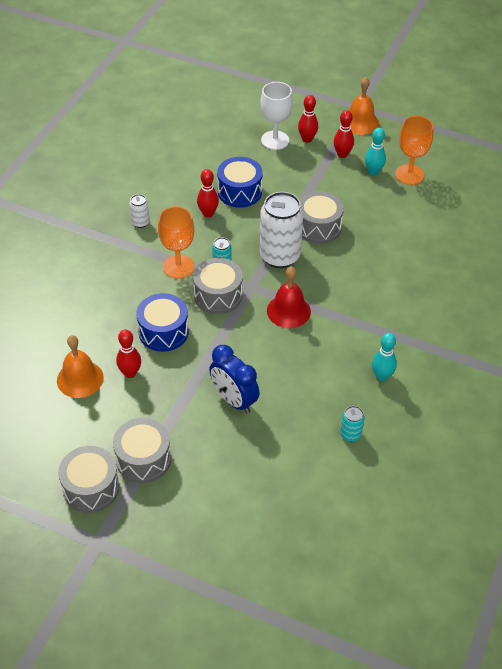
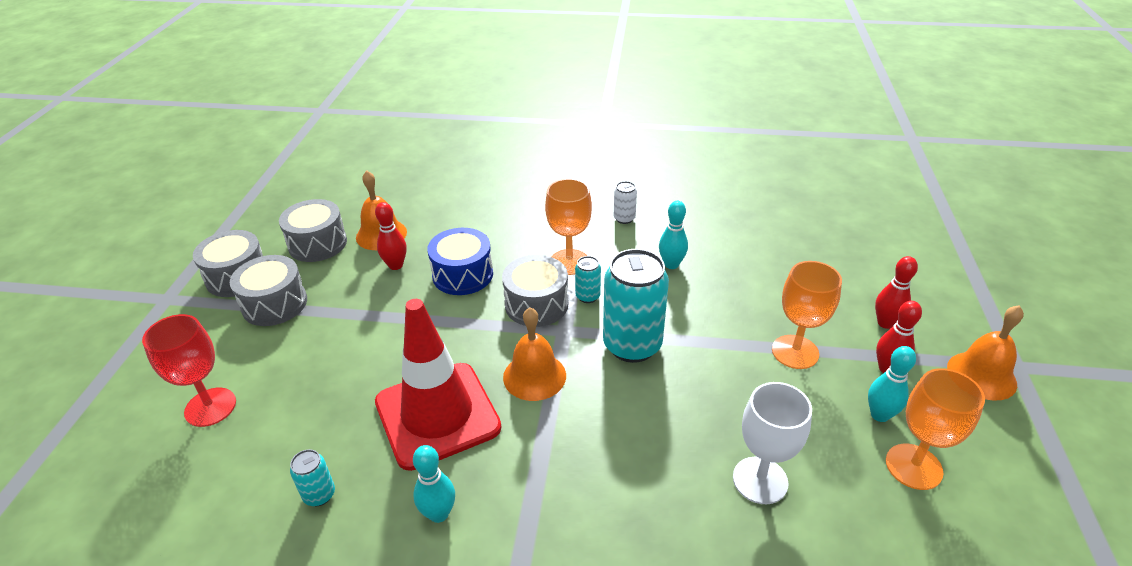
camera: 75 degrees right, 10 degrees down
red bowling pin [197,169,219,217] -> turquoise bowling pin [659,201,688,269]
blue clock [209,345,259,414] -> none
blue drum [217,157,263,208] -> none
white goblet [260,82,293,150] -> white goblet moved to [733,382,812,504]
white can [260,192,303,268] -> turquoise can [603,249,669,363]
red bell [267,266,311,328] -> orange bell [503,307,566,401]
grey drum [299,191,344,244] -> grey drum moved to [279,199,347,262]
none -> red goblet [142,314,236,427]
none -> red traffic cone [375,299,501,471]
none -> orange goblet [772,261,842,369]

